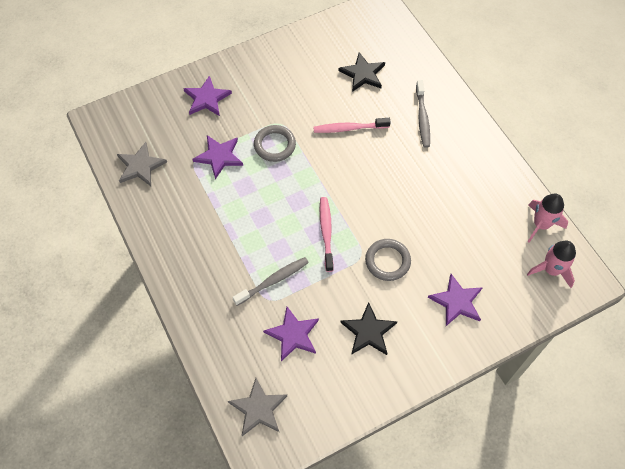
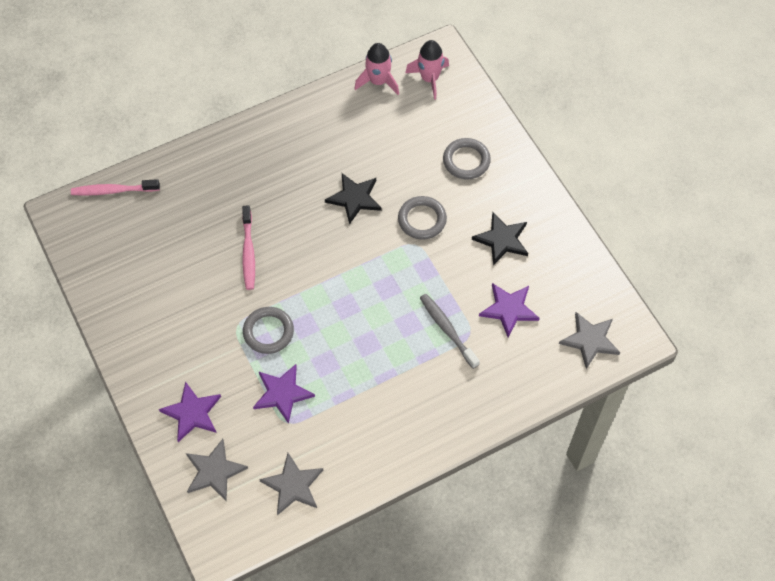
camera: 90 degrees left, 0 degrees up
pink toothbrush [320,197,334,272] -> pink toothbrush moved to [71,179,160,196]
black star [338,52,385,92] -> black star moved to [325,173,382,224]
grey toothbrush [416,80,430,148] -> none
purple star [428,274,483,326] -> grey ring [443,138,491,180]
none -> grey star [186,439,248,501]

